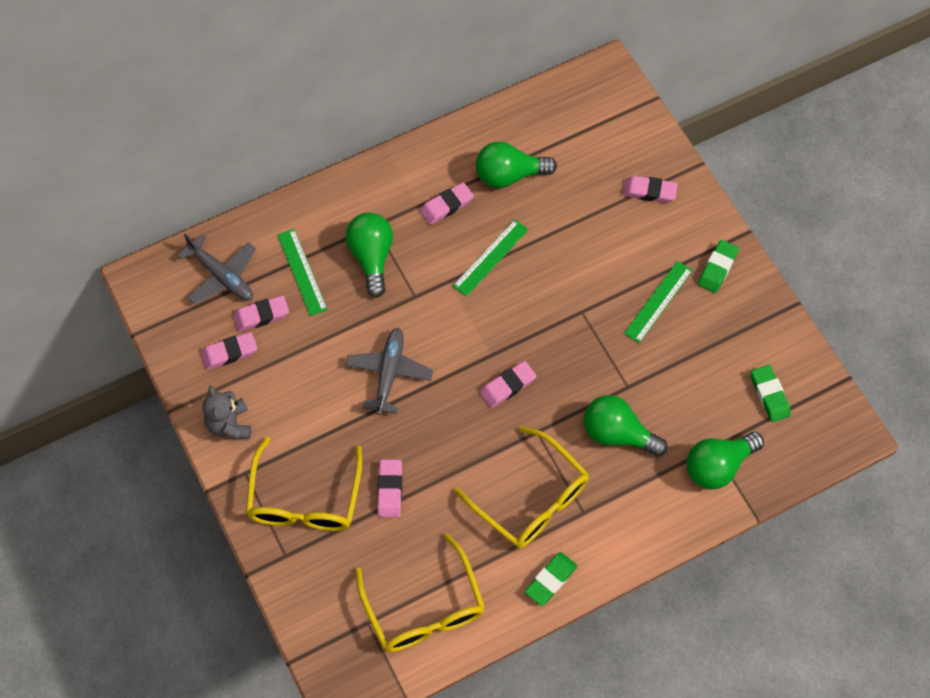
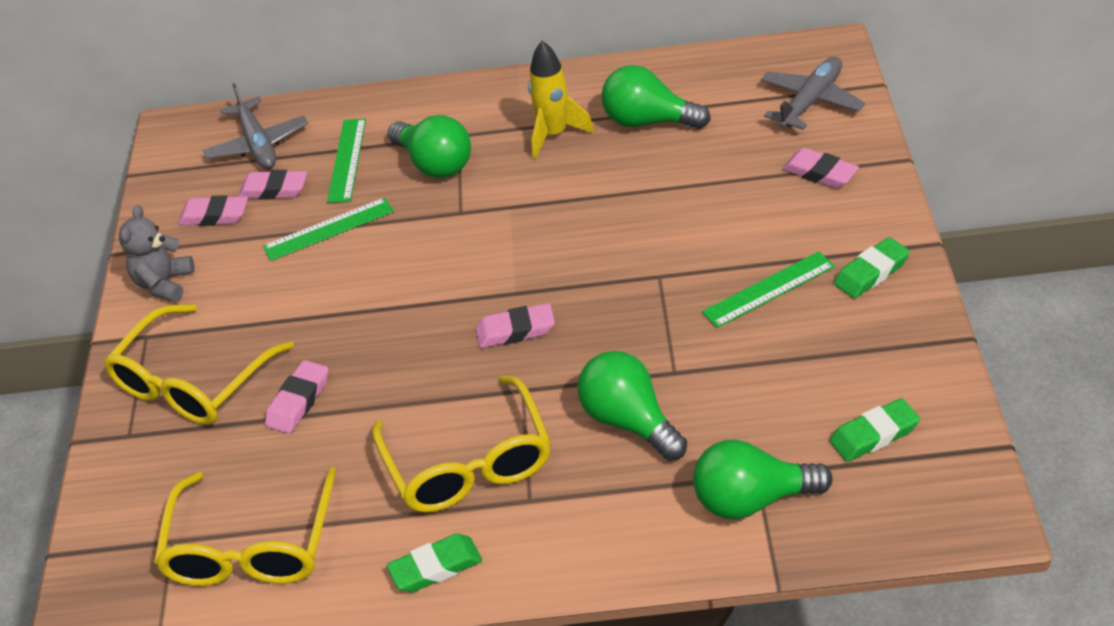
camera: 30 degrees right, 20 degrees down
green light bulb [345,213,393,298] -> green light bulb turned 120 degrees clockwise [388,115,471,178]
grey plane [345,327,433,415] -> grey plane moved to [761,57,865,130]
pink eraser [420,182,474,225] -> yellow rocket [528,41,594,159]
green ruler [453,219,529,297] -> green ruler moved to [263,197,394,261]
green eraser [751,365,791,422] -> green eraser turned 60 degrees clockwise [830,398,920,462]

